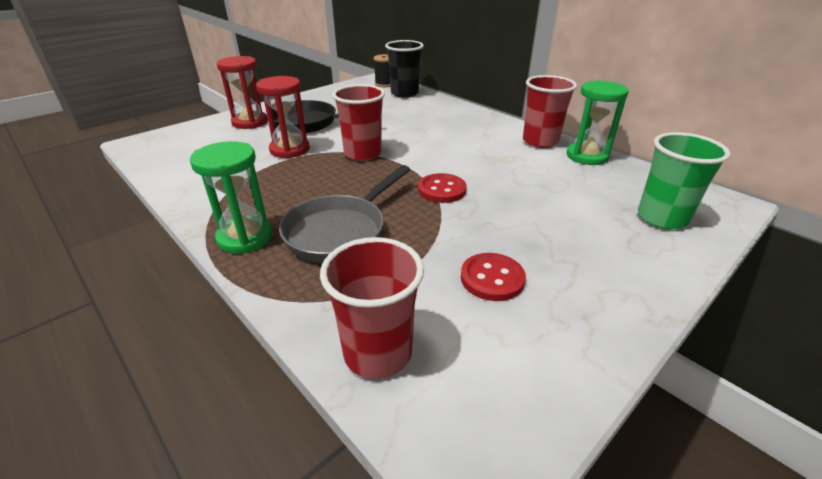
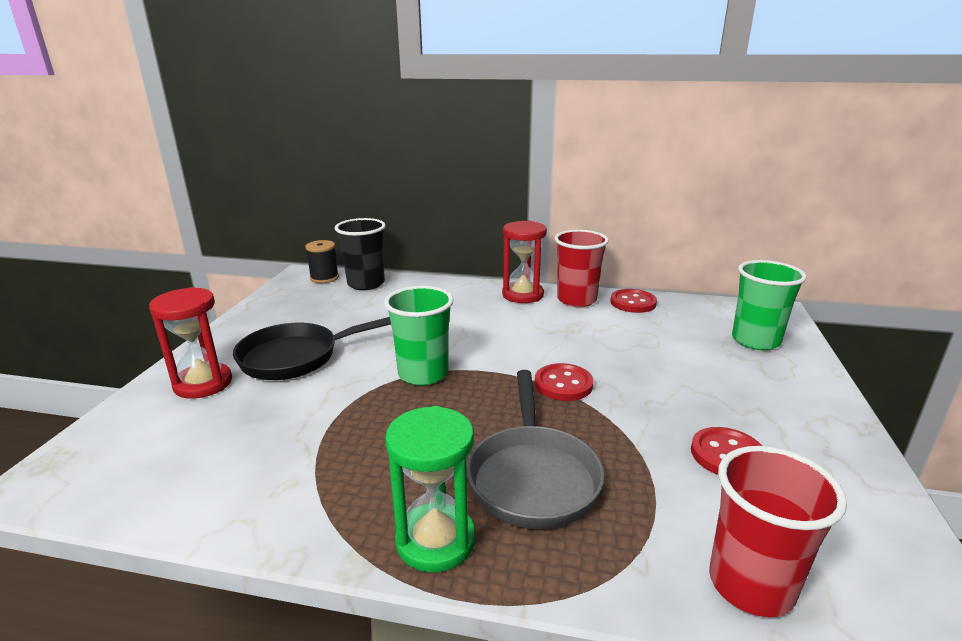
camera: 35 degrees left, 10 degrees down
red hourglass [256,76,310,159] -> red hourglass moved to [502,221,547,303]
red cup [332,84,385,161] -> green cup [384,286,454,385]
green hourglass [567,80,629,165] -> red button [610,289,657,313]

